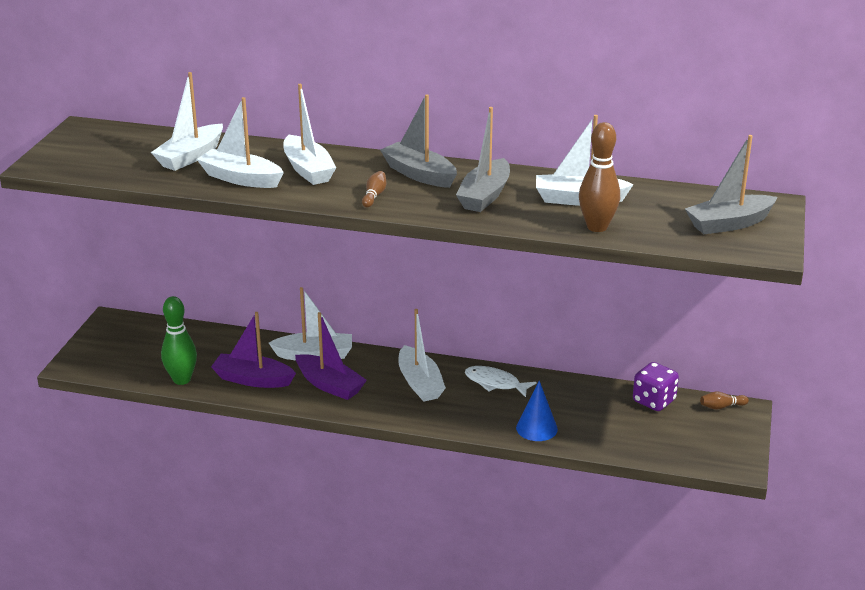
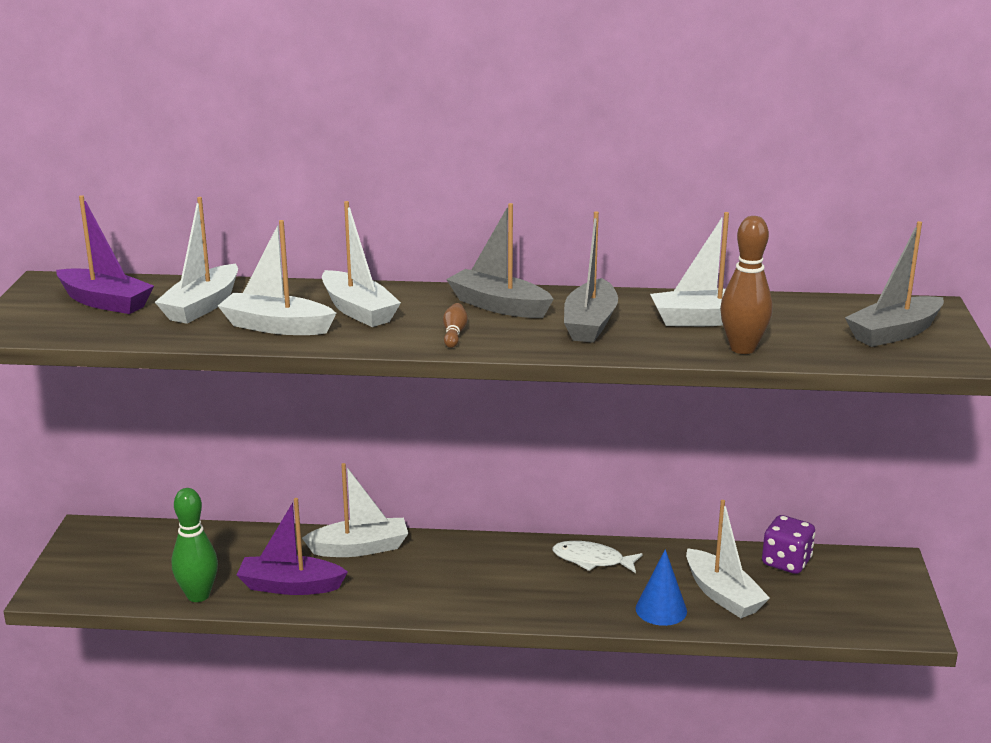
camera: 10 degrees left, 5 degrees down
purple boat [295,312,367,400] -> purple boat moved to [56,195,154,314]
white boat [398,309,446,402] -> white boat moved to [686,500,770,618]
brown bowling pin [700,391,749,410] -> none

